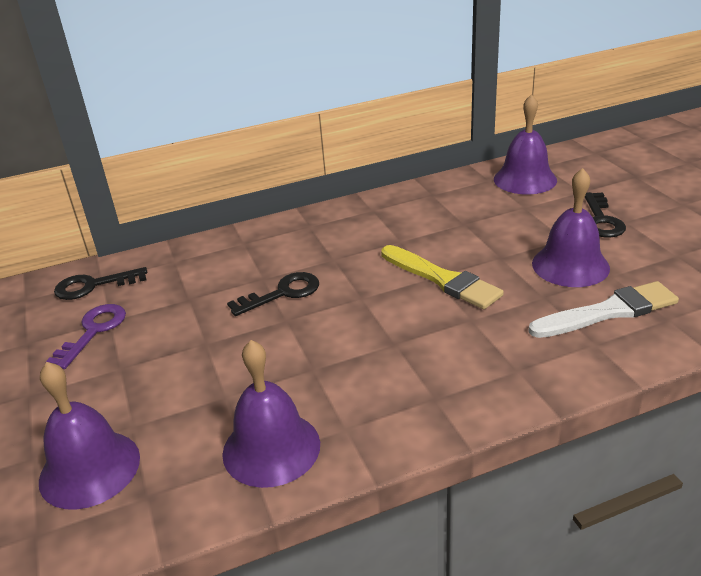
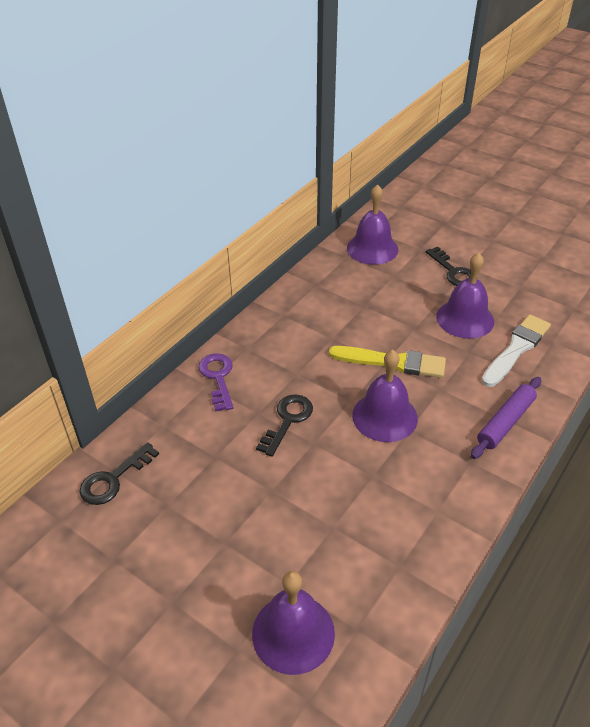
camera: 35 degrees left, 10 degrees up
purple key [46,304,126,369] -> purple key moved to [198,353,233,411]
purple bell [222,340,320,488] -> purple bell moved to [352,350,418,442]
none -> purple rolling pin [471,377,541,459]

